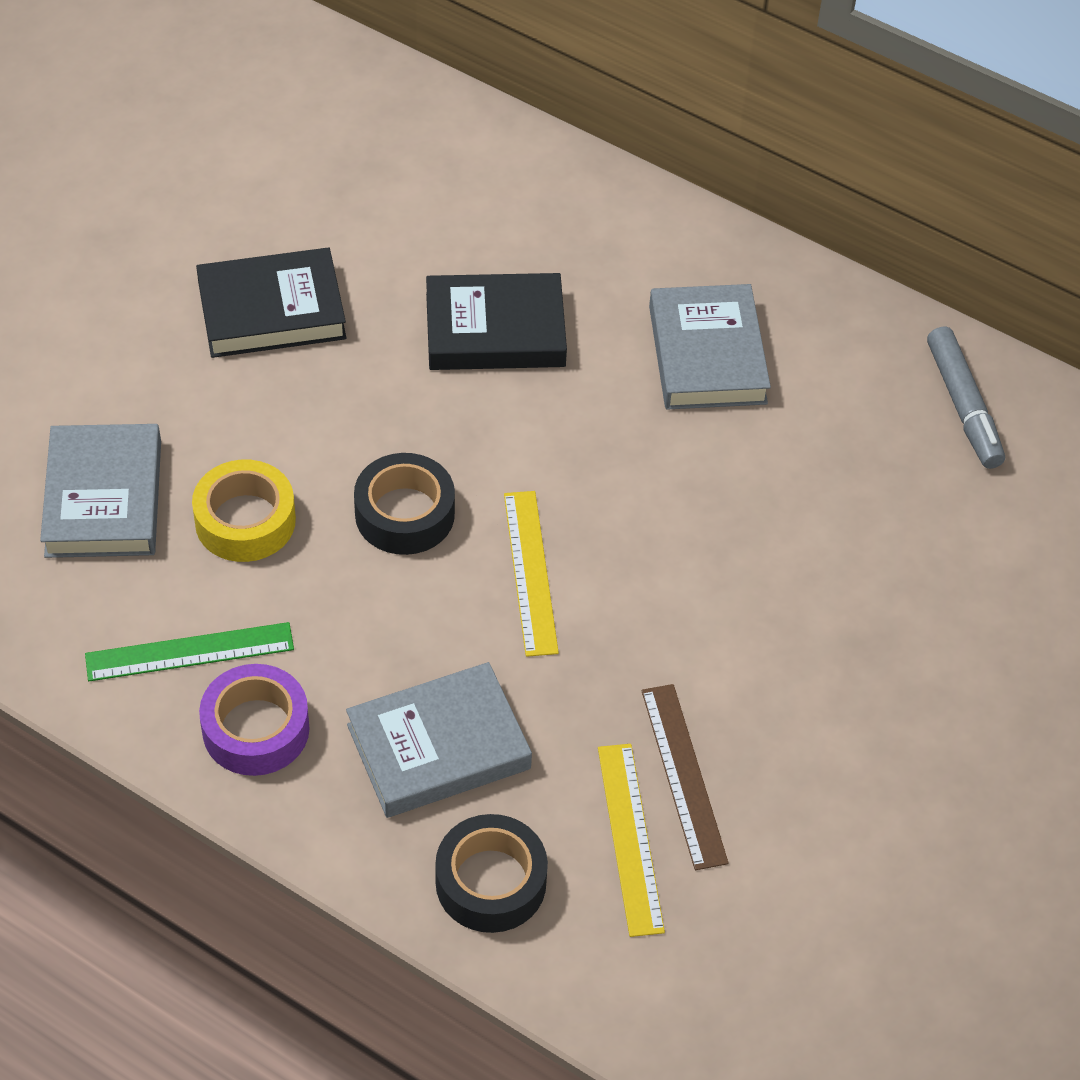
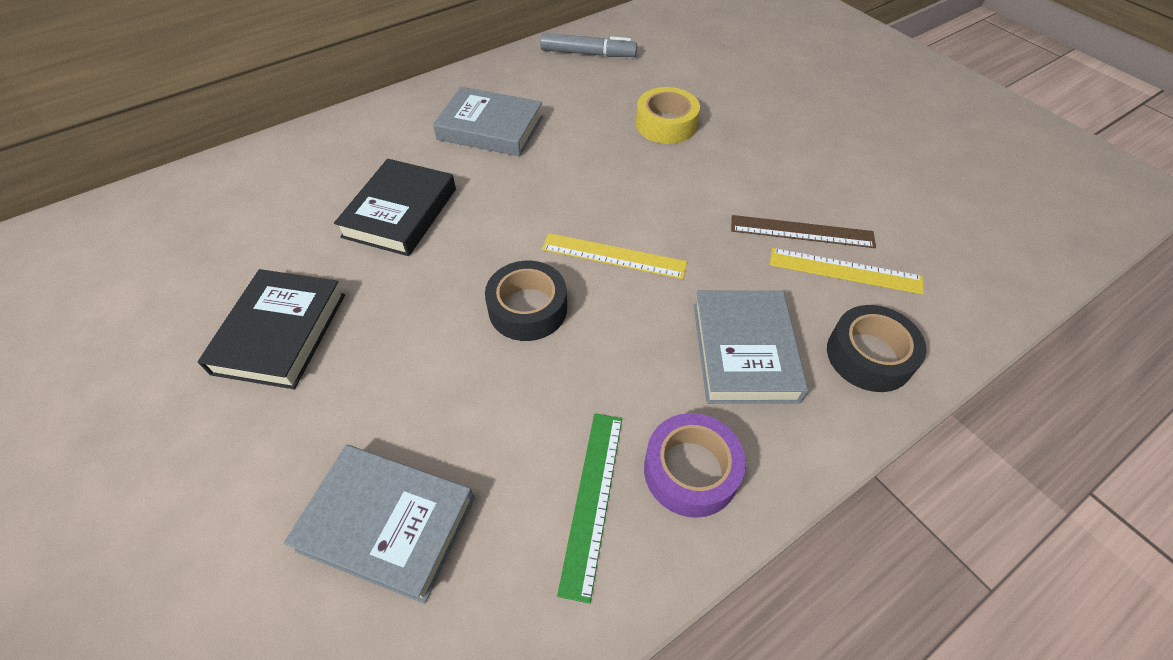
camera: 65 degrees left, 0 degrees up
yellow tape [192,459,296,562] -> yellow tape moved to [636,87,700,144]

